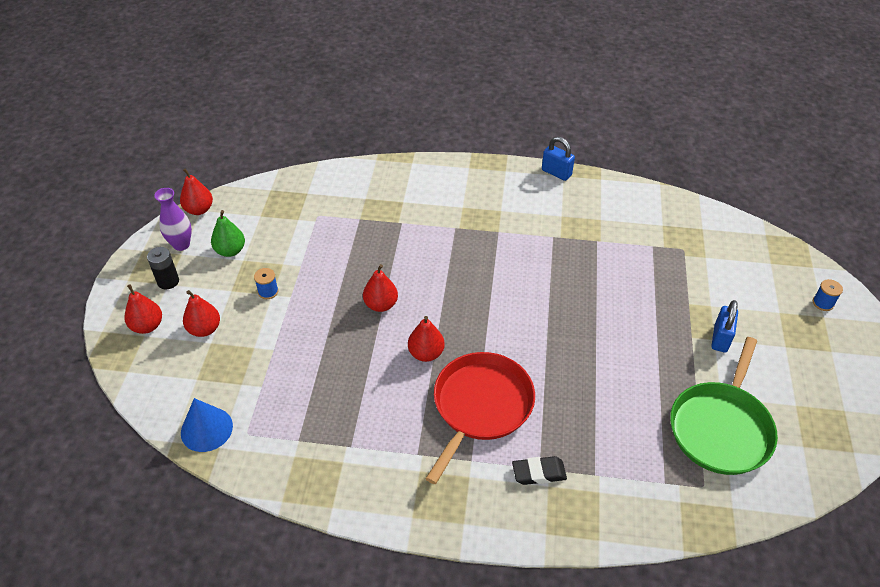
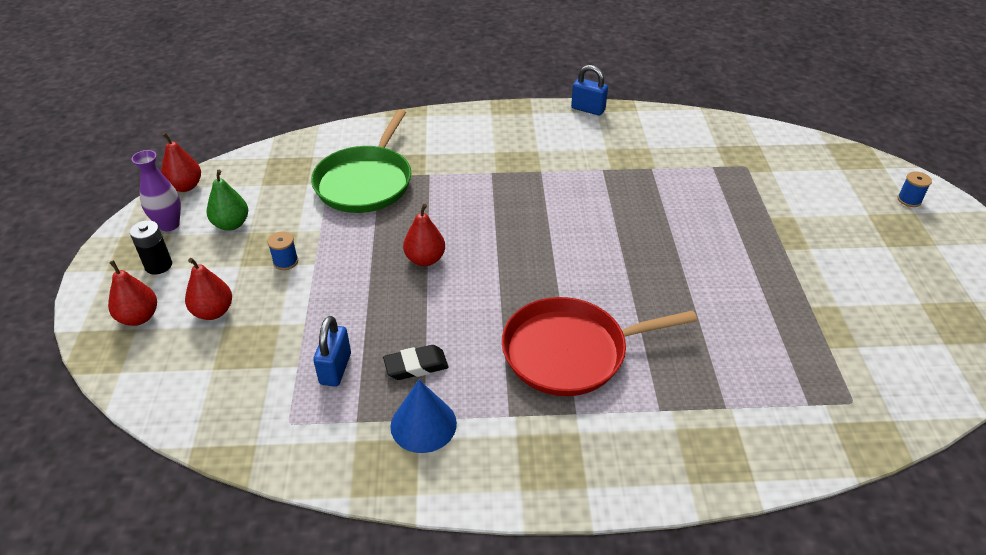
camera: 10 degrees left, 5 degrees down
blue cone [181,398,233,452] -> blue cone moved to [391,380,457,453]
red pear [408,316,445,362] -> none
red pan [426,352,535,484] -> red pan turned 120 degrees counterclockwise [502,297,697,396]
black eraser [512,456,567,485] -> black eraser moved to [383,345,449,380]
green pan [670,337,778,475] -> green pan moved to [311,109,411,213]
blue padlock [711,300,738,352] -> blue padlock moved to [313,316,351,387]

